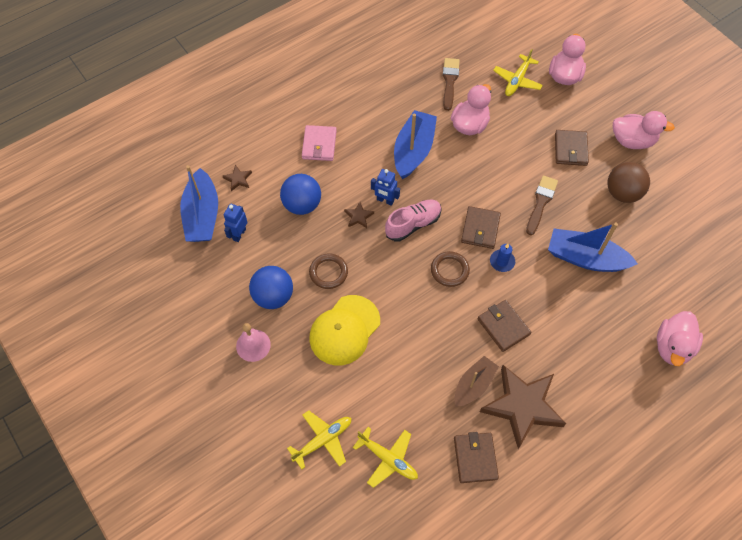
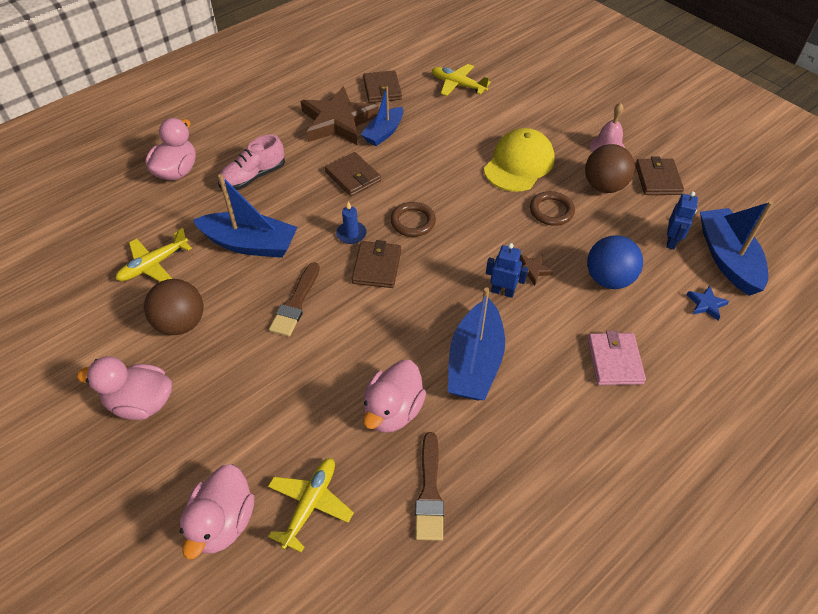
camera: 175 degrees right, 10 degrees down
brown star [223,165,252,191] -> blue star [687,286,729,320]
blue ball [249,266,293,309] -> brown ball [585,144,635,193]
yellow plane [287,410,351,469] -> yellow plane moved to [116,228,192,282]
pink shoe [385,200,442,241] -> pink shoe moved to [218,134,285,190]
brown boat [454,356,499,407] -> blue boat [361,86,404,146]
brown wallet [555,130,589,166] -> brown wallet moved to [635,156,684,195]

